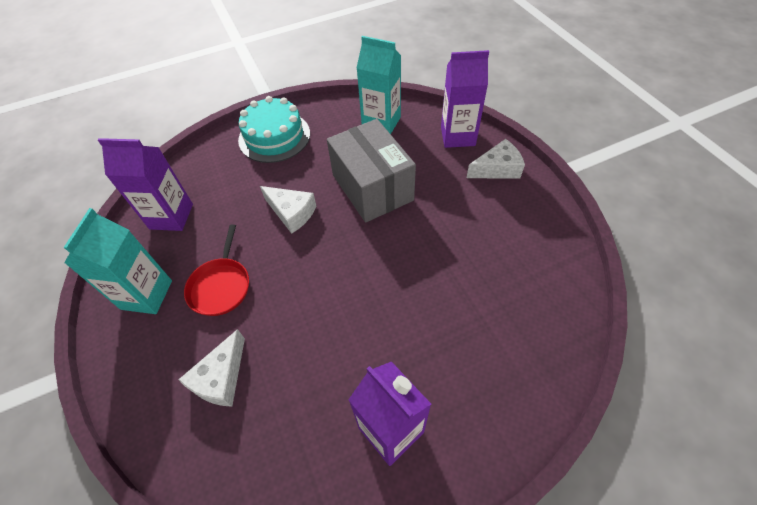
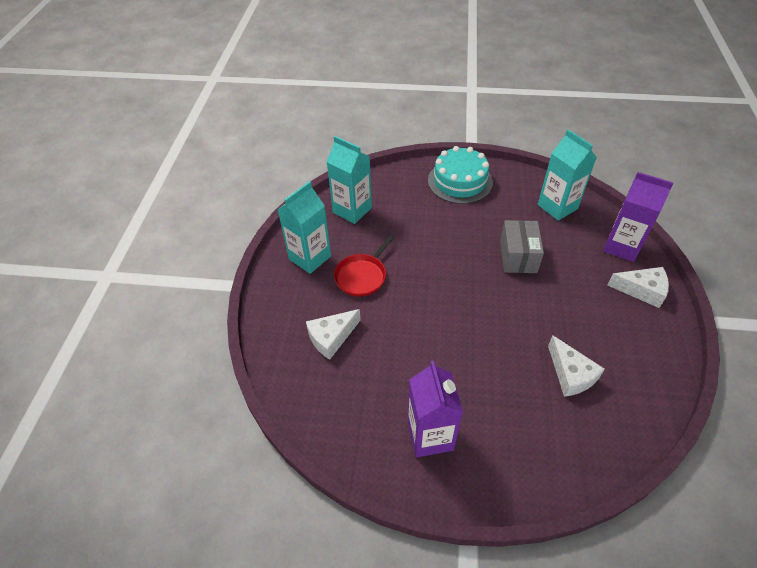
camera: 30 degrees right, 5 degrees down
purple carton [98,138,193,231] -> turquoise carton [326,136,372,224]
white cheese [260,186,316,234] -> white cheese moved to [548,335,605,397]
grey box [327,119,416,223] -> grey box [500,220,544,273], size x0.65

